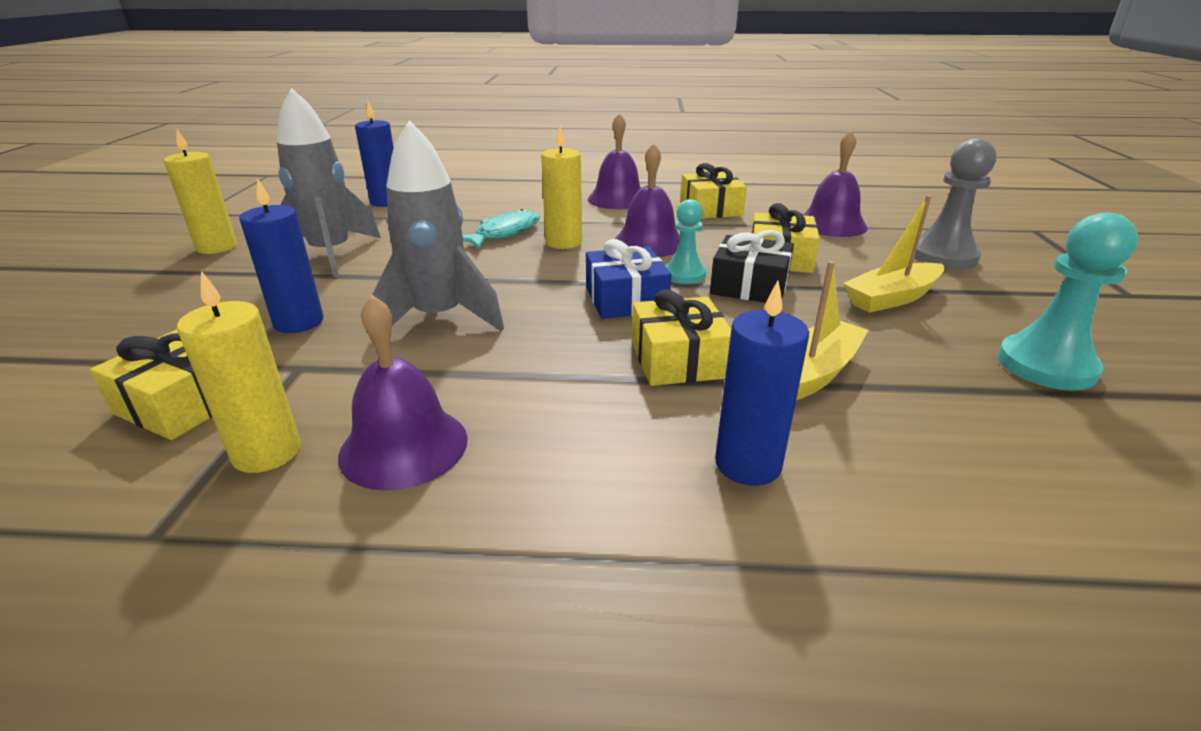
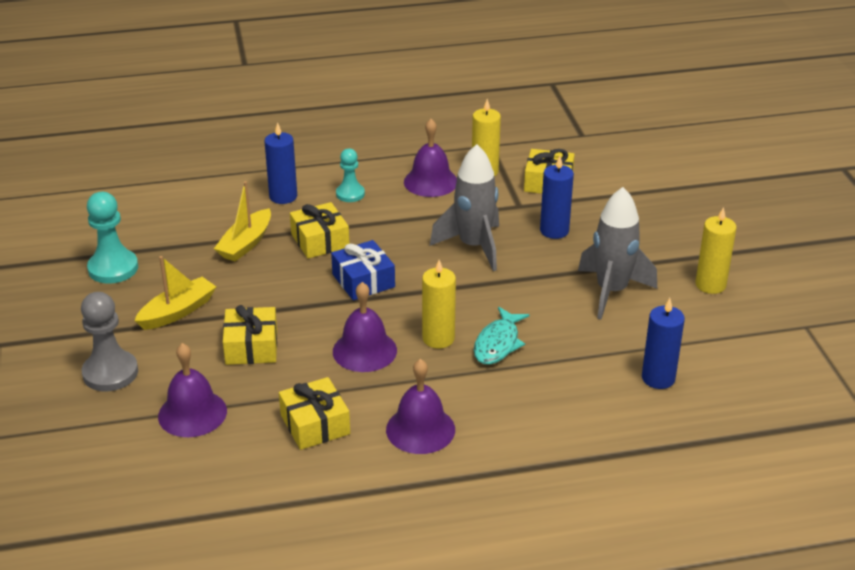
camera: 165 degrees right, 5 degrees up
turquoise pawn [665,199,706,284] -> turquoise pawn moved to [336,148,365,202]
black gift [710,230,794,303] -> none

